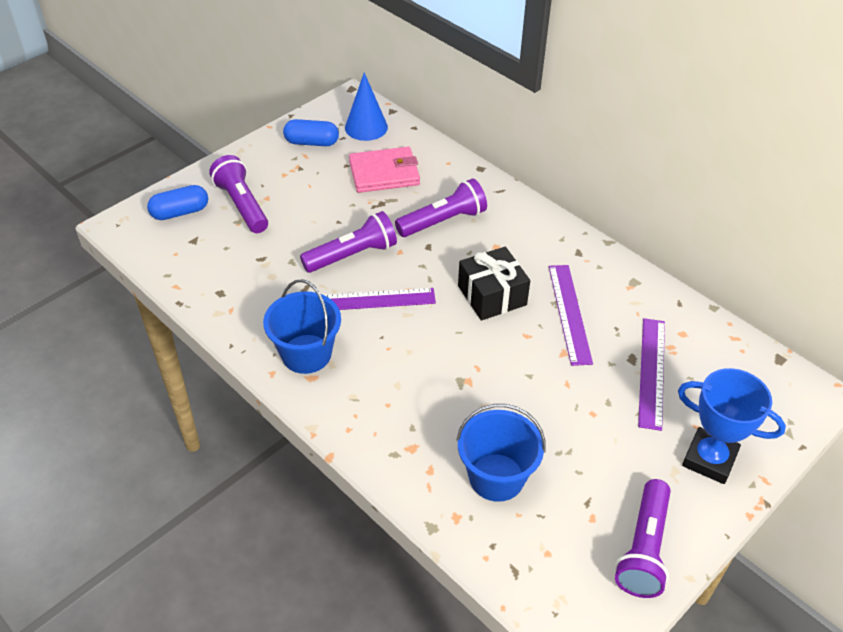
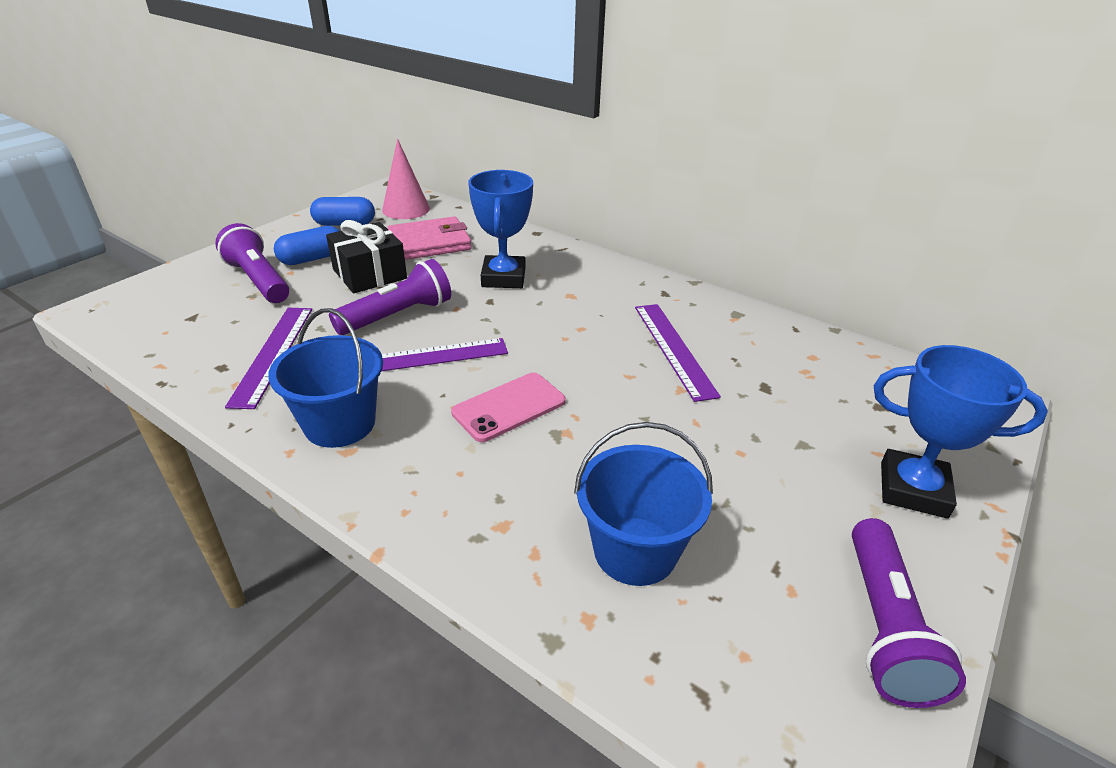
camera: 10 degrees left, 10 degrees down
blue capsule [147,185,208,220] -> blue capsule moved to [274,226,340,265]
blue cone [345,72,388,141] -> pink cone [382,139,430,219]
purple flashlight [395,178,487,237] -> blue trophy [468,170,533,288]
black gift [458,247,530,321] -> black gift moved to [326,220,407,293]
purple ruler [638,318,665,431] -> purple ruler moved to [225,308,312,409]
none -> pink phone [451,372,566,442]

